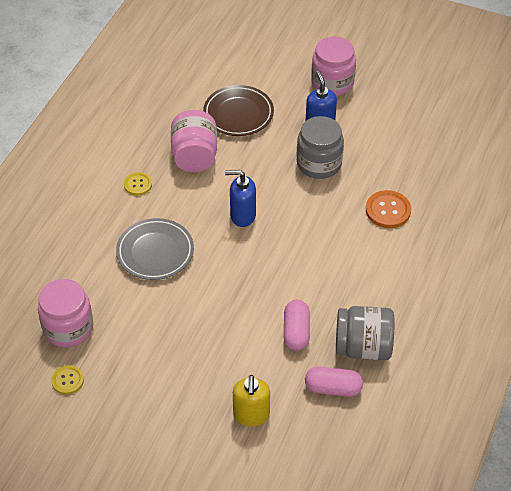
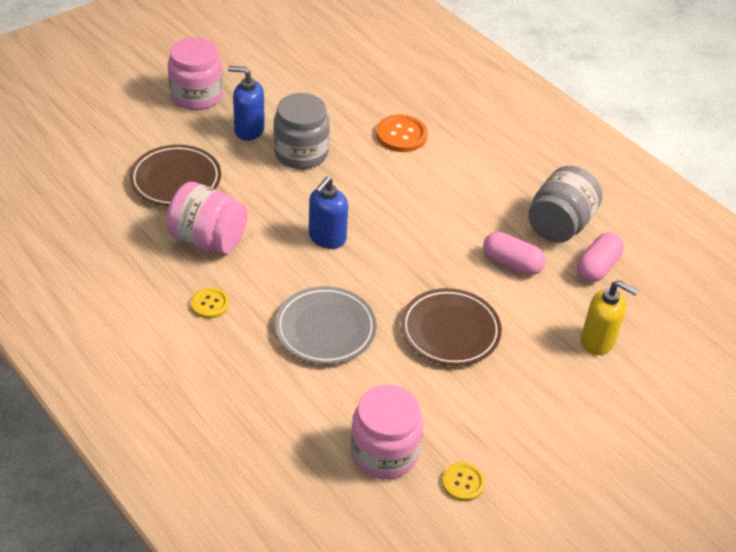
camera: 65 degrees left, 5 degrees down
none -> brown plate [401,288,502,366]

